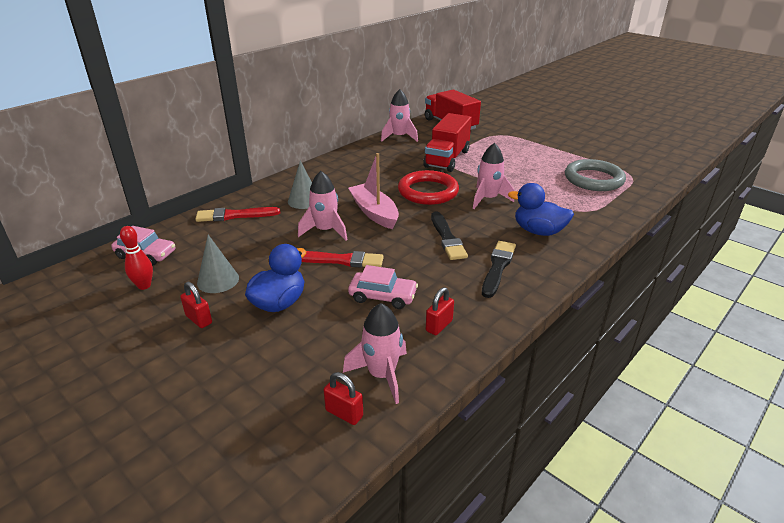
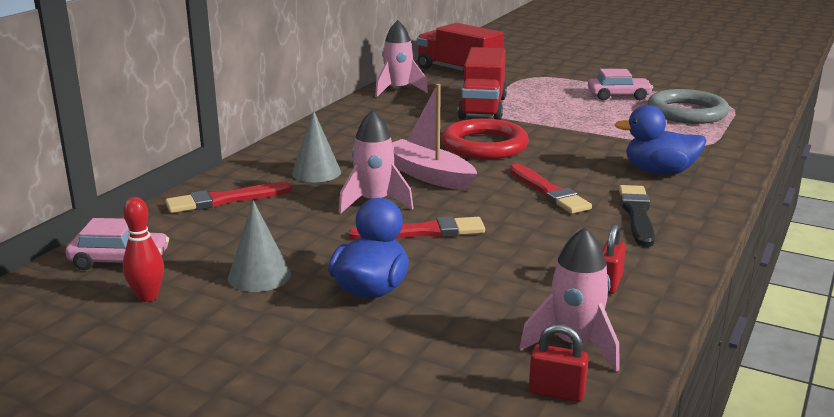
camera: 15 degrees left, 10 degrees down
red padlock [180,282,212,328] -> none
pink car [348,265,418,309] -> pink car moved to [588,69,653,101]
black brush [431,211,468,260] -> red brush [509,163,592,214]
pink rocket [473,143,514,209] -> none

